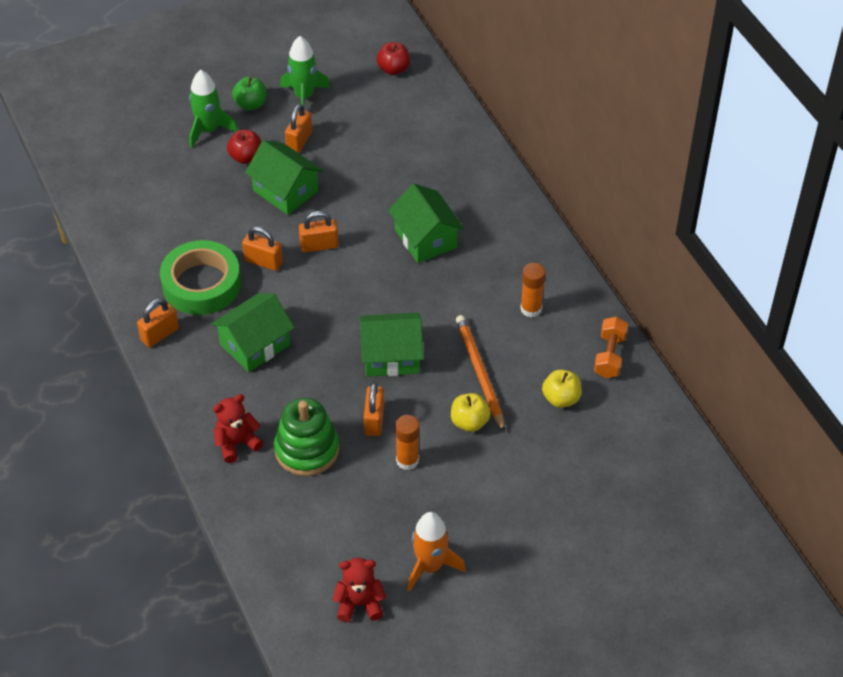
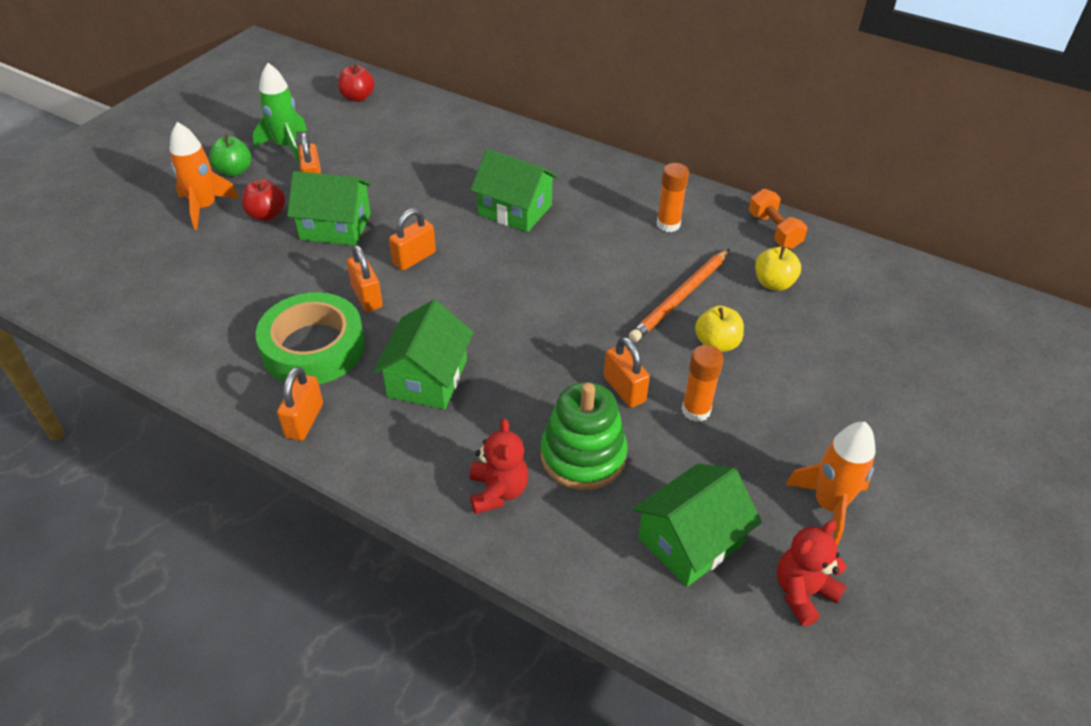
camera: 35 degrees left, 5 degrees down
green rocket [189,70,238,148] -> orange rocket [170,122,239,230]
red teddy bear [213,394,263,463] -> red teddy bear turned 150 degrees clockwise [470,419,528,514]
orange padlock [242,227,283,271] -> orange padlock turned 75 degrees clockwise [347,245,383,312]
green house [359,312,423,377] -> green house moved to [633,464,762,587]
orange pencil [456,315,505,432] -> orange pencil turned 90 degrees counterclockwise [629,249,730,342]

